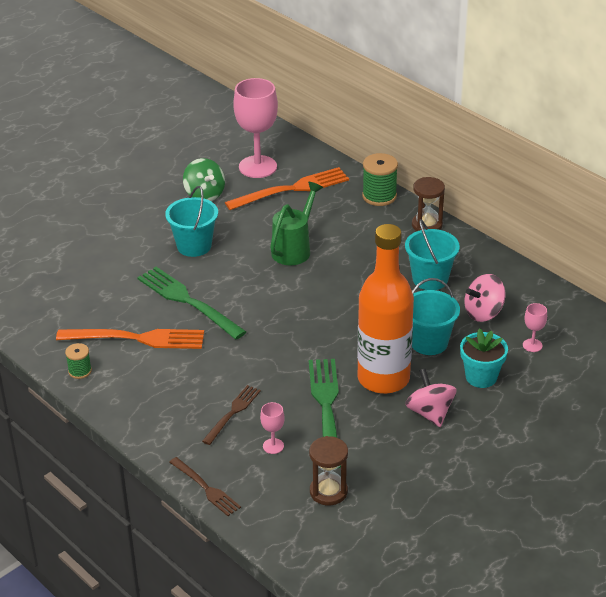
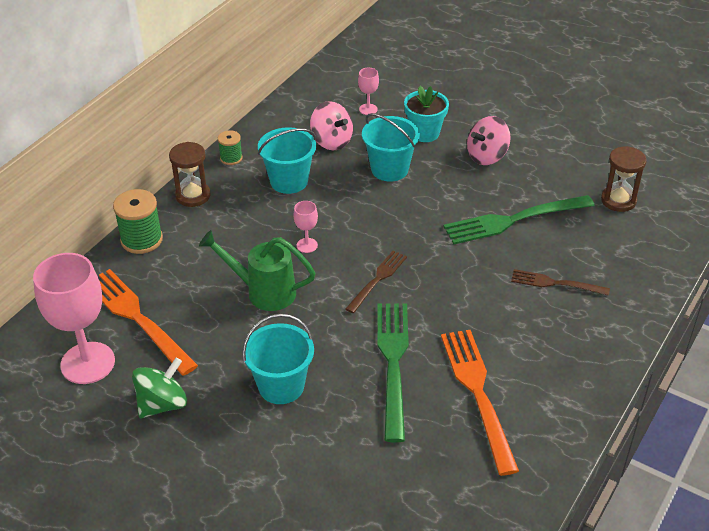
camera: 105 degrees left, 5 degrees up
green spool [65,343,92,379] -> green spool moved to [218,130,243,165]
green fork [137,267,246,339] -> green fork turned 150 degrees clockwise [377,303,409,442]
brown fork [169,457,241,516] -> brown fork moved to [346,251,407,313]
pink goblet [260,402,285,454] -> pink goblet moved to [293,201,318,253]
orange bottle [357,224,414,394] -> none

